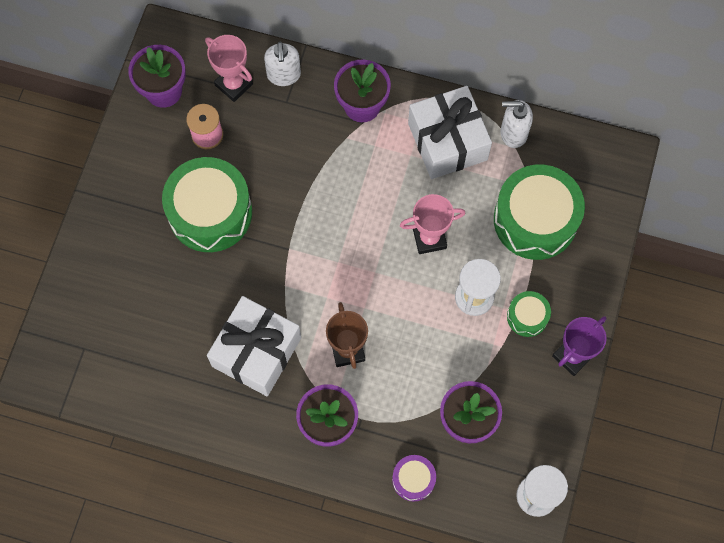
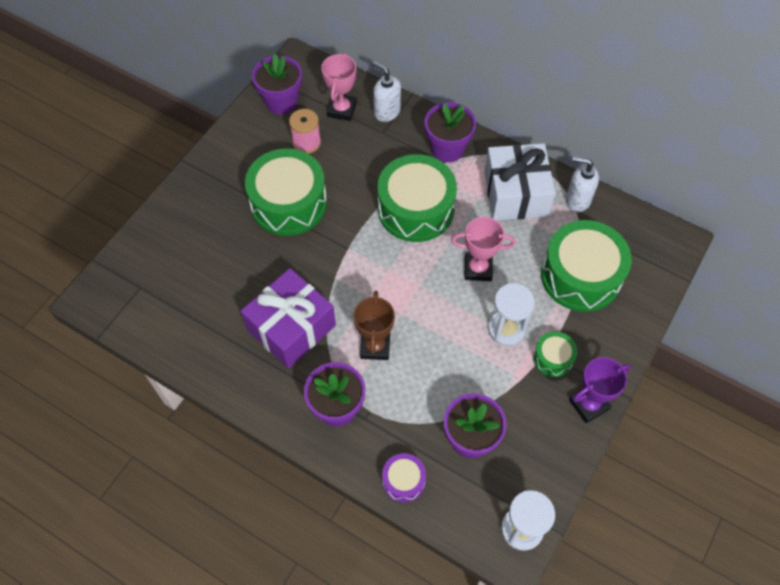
camera: 15 degrees right, 10 degrees down
pink trophy [205,35,253,102] -> pink trophy turned 45 degrees clockwise [321,53,357,121]
white gift [207,296,301,396] -> purple gift [241,268,336,369]
white soap dispenser [264,42,301,86] -> white soap dispenser turned 120 degrees clockwise [372,61,401,122]
none -> green drum [377,154,457,242]

